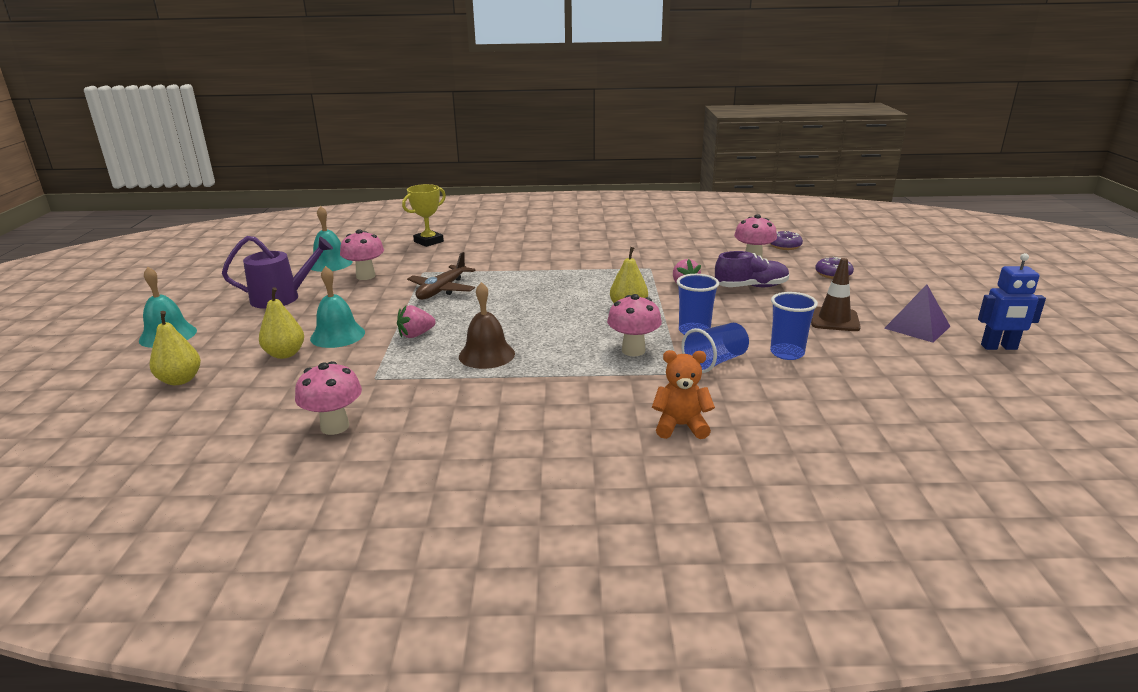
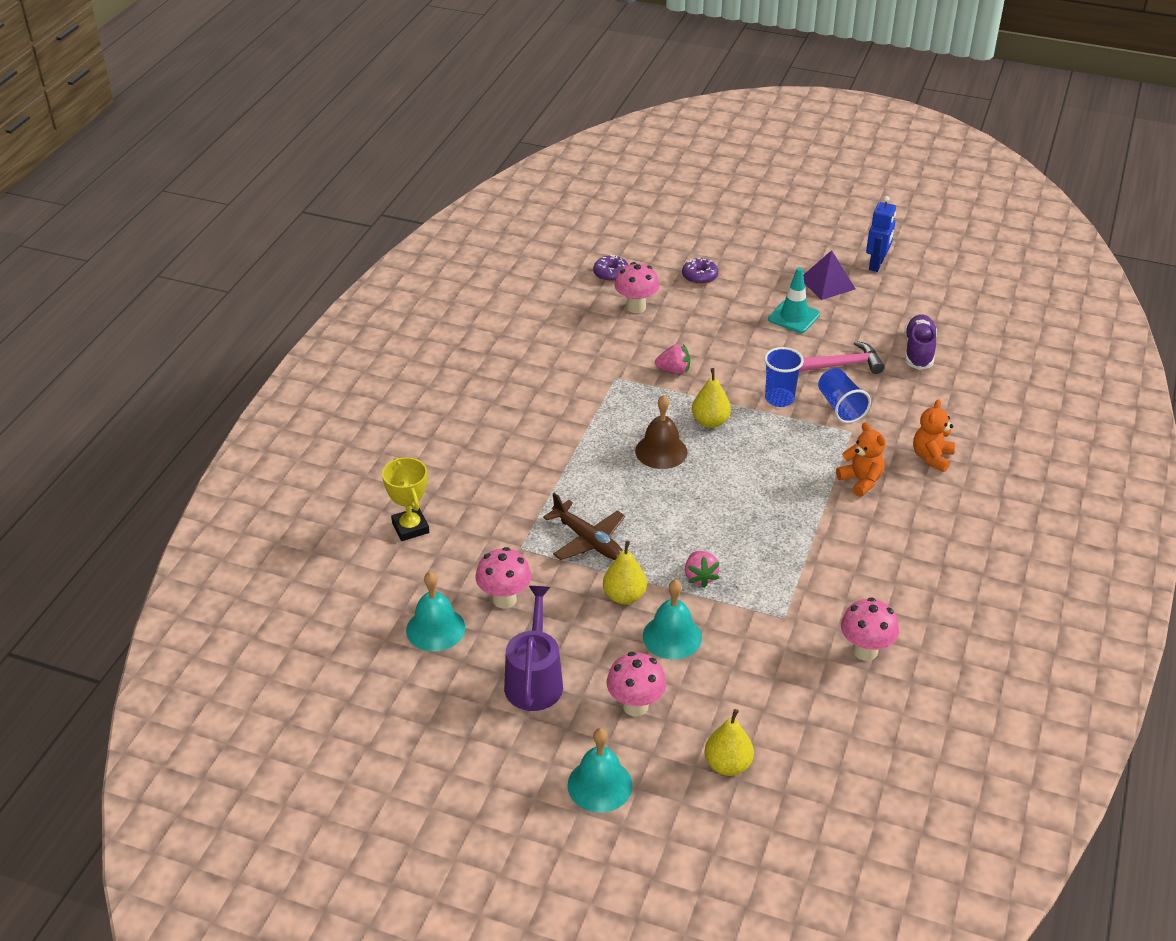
camera: 70 degrees left, 15 degrees up
yellow pear [259,288,304,359] -> yellow pear moved to [603,541,647,604]
brown bell [459,282,515,369] -> brown bell moved to [635,395,687,469]
pink mushroom [607,294,662,356] -> pink mushroom moved to [607,652,666,716]
purple shoe [715,251,789,287] -> purple shoe moved to [904,314,937,370]
blue cup [770,292,818,360] -> pink hammer [800,341,884,374]
brown traffic cone [811,258,861,331] -> turquoise traffic cone [768,267,820,333]
none -> orange teddy bear [836,422,886,497]

